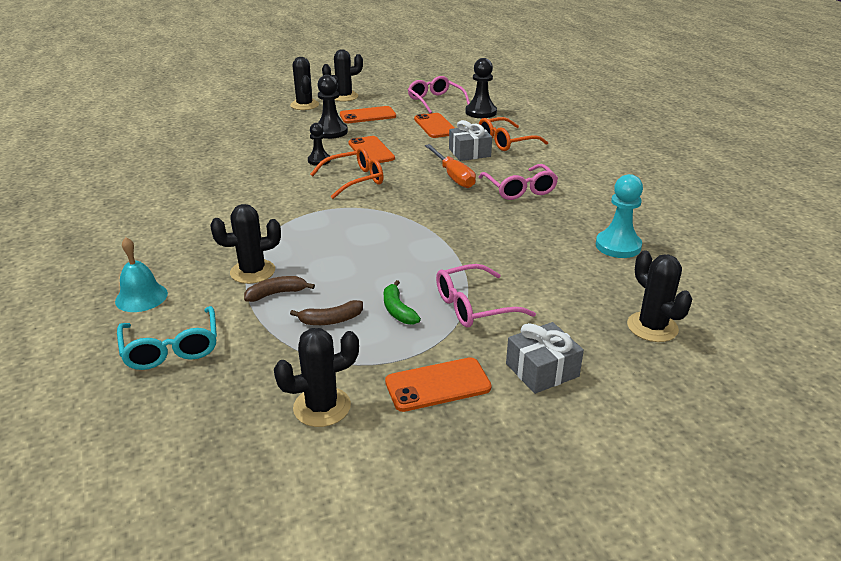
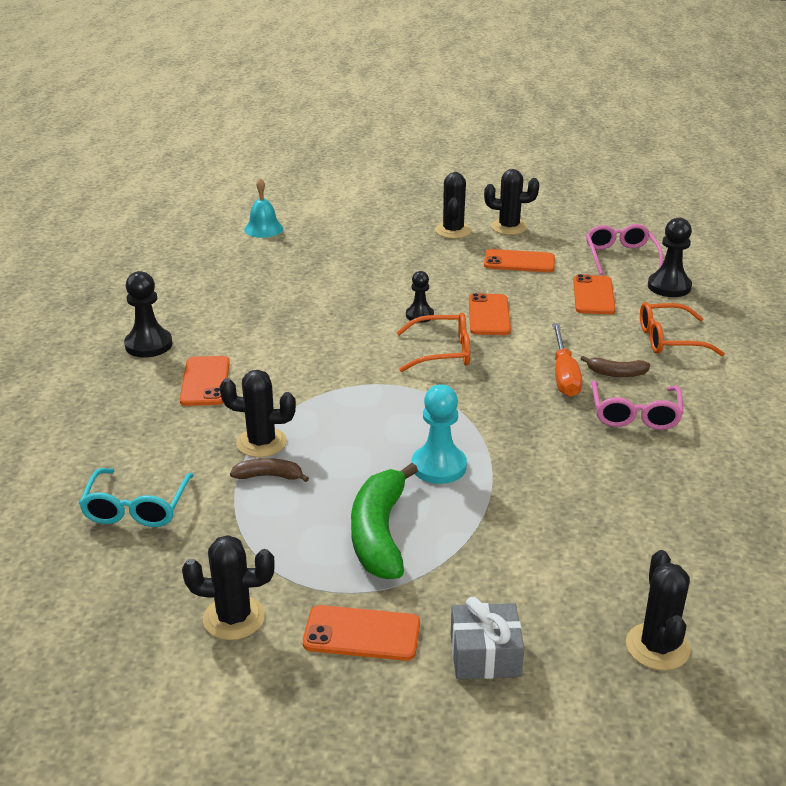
camera: 25 degrees right, 0 degrees up
turquoise bell [115,237,168,312] -> turquoise bell moved to [244,178,283,238]
brown banana [290,300,363,325] -> brown banana moved to [581,356,650,377]
black pawn [317,75,348,139] -> black pawn moved to [124,271,173,357]
green banana [384,280,421,325] -> green banana [351,463,418,579], size x2.00
pink glasses [436,264,536,328] -> none
grey gift [449,120,492,161] -> none
turquoise pawn [596,174,643,258] -> turquoise pawn moved to [412,384,467,484]
none -> orange phone [180,356,230,406]

